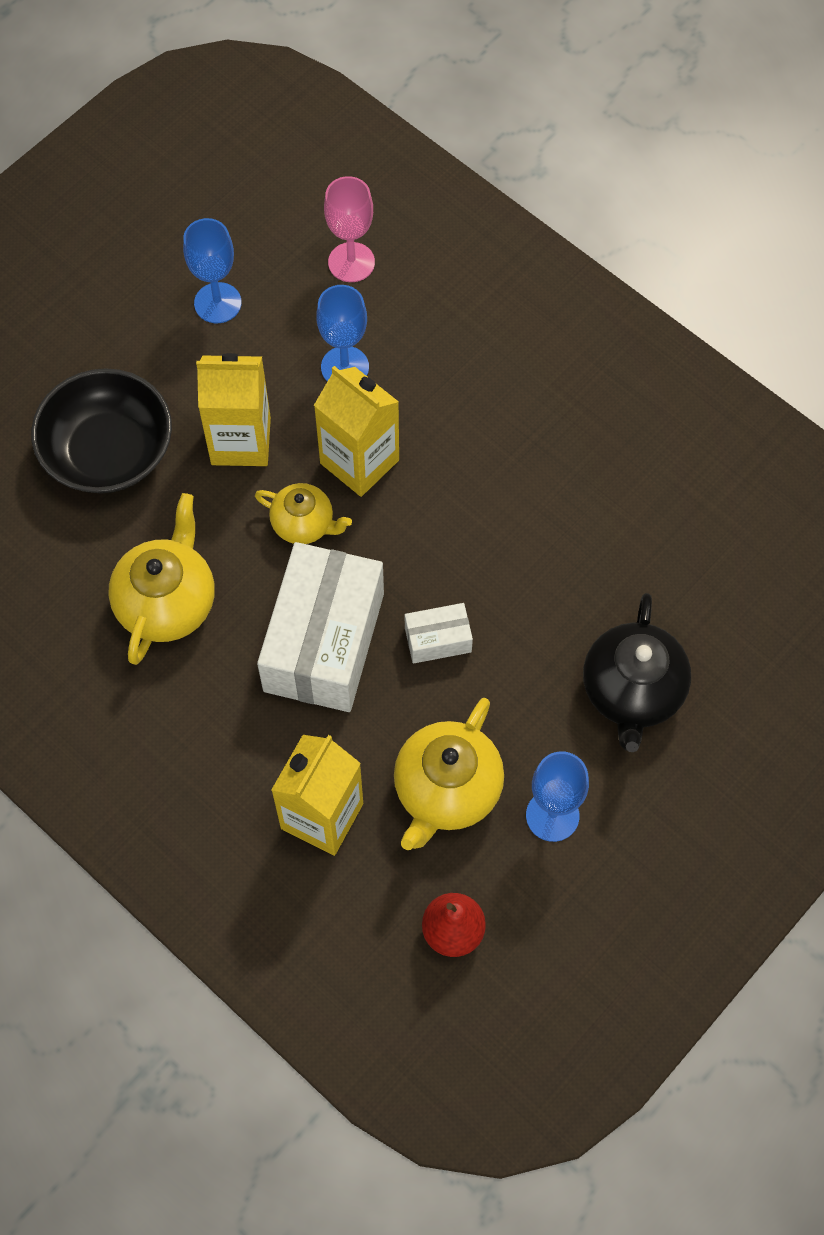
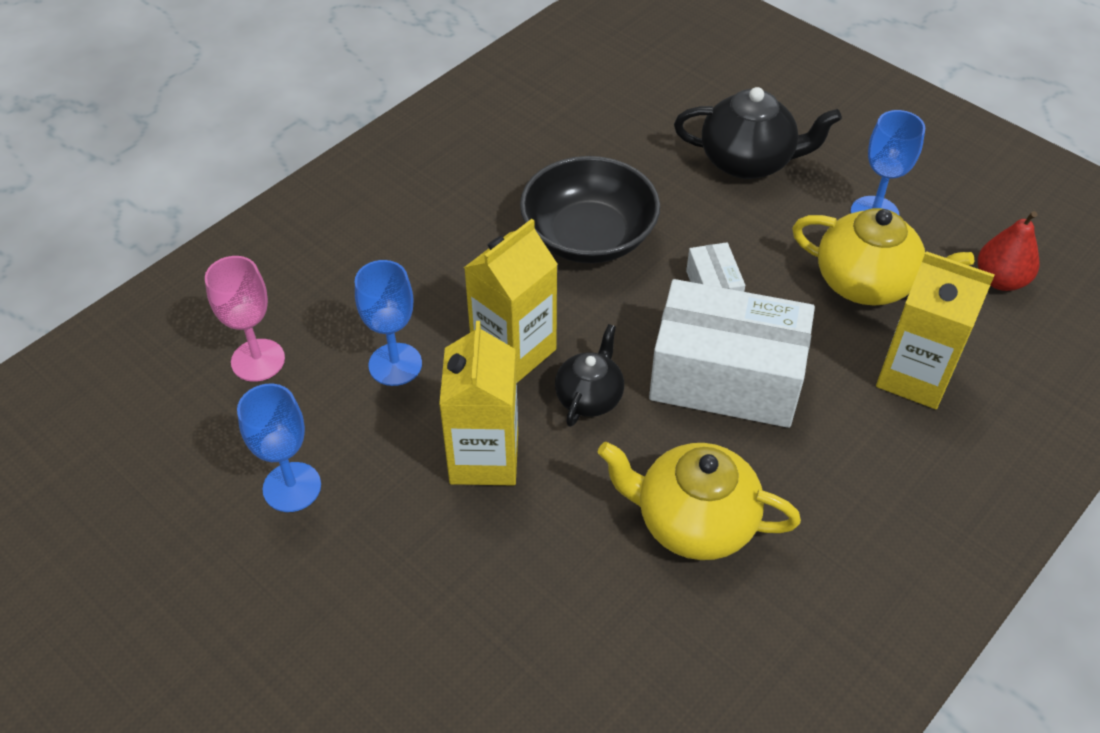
camera: 90 degrees left, 15 degrees down
black bowl [31,368,172,493] -> black bowl moved to [520,156,660,263]
yellow teapot [255,483,352,544] -> black teapot [555,324,624,427]

